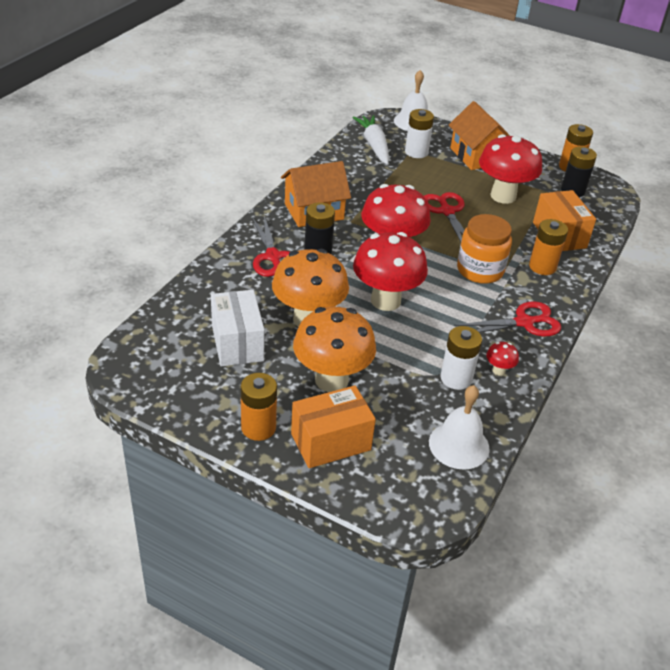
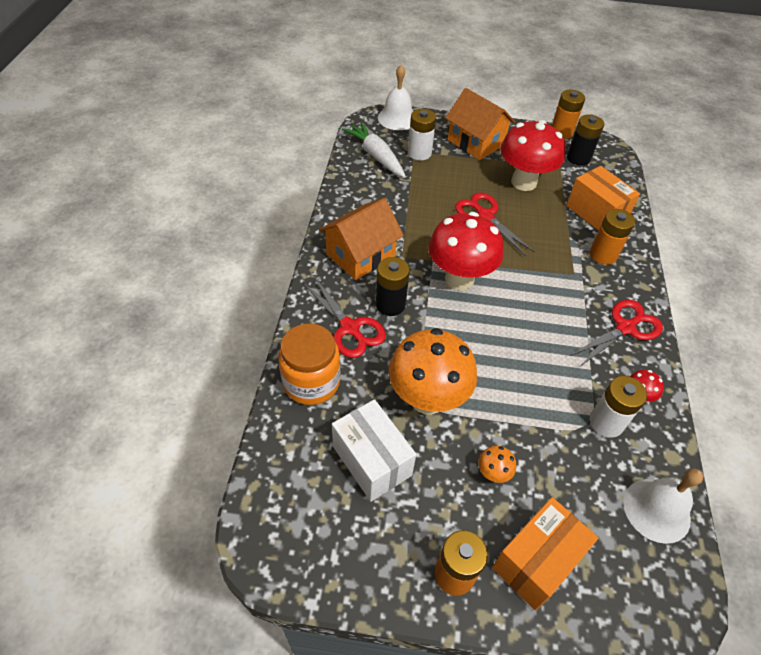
camera: 20 degrees left, 10 degrees up
orange mushroom [293,307,376,392] -> orange mushroom [478,446,516,483], size x0.41
red mushroom [353,232,428,311] -> none
orange jar [457,214,512,284] -> orange jar moved to [278,323,340,405]

